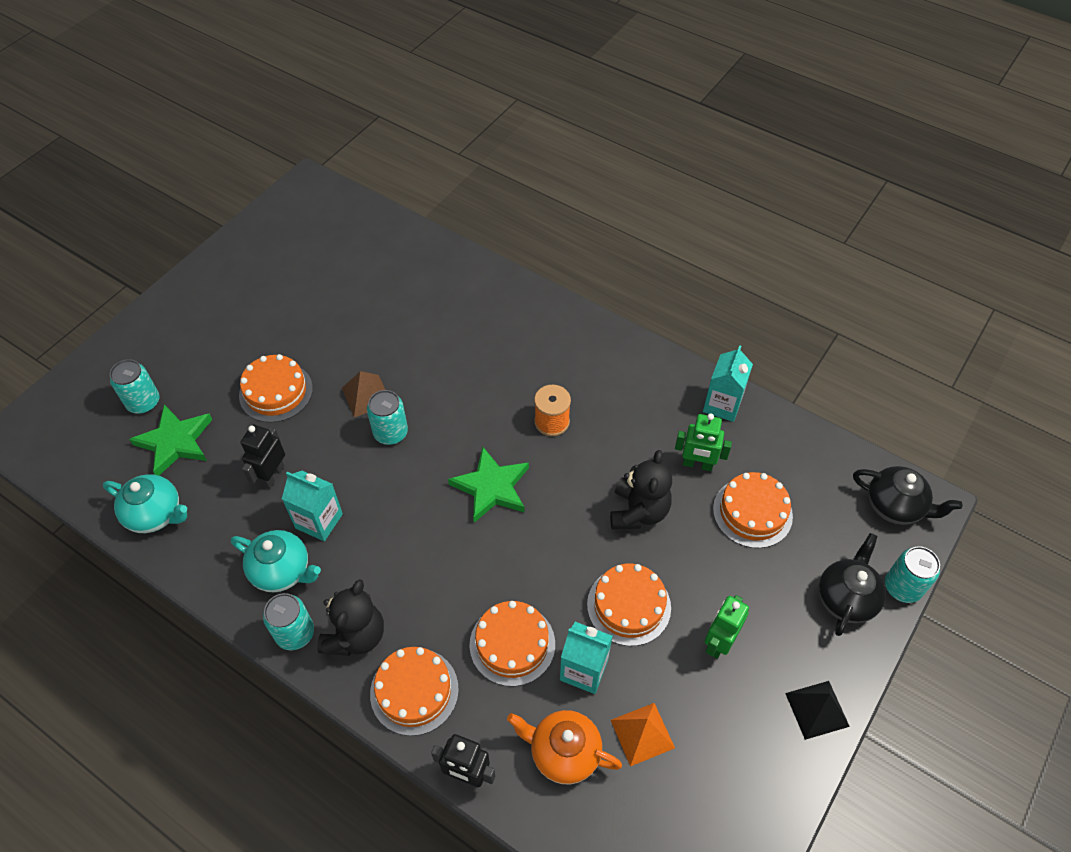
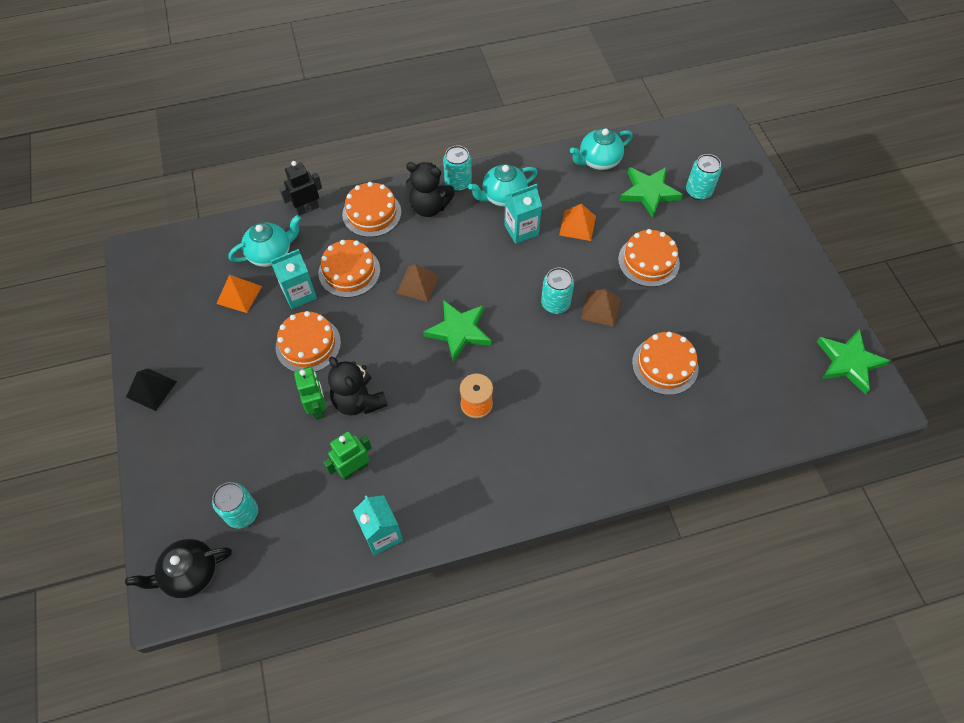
camera: 130 degrees right, 5 degrees up
black robot [240,424,285,489] -> orange pyramid [559,204,596,241]
black teddy bear [317,579,384,656] -> black teddy bear turned 45 degrees counterclockwise [406,162,455,217]
orange teapot [507,710,622,784] -> turquoise teapot [229,215,301,267]
green robot [704,595,749,659] -> green robot moved to [294,367,326,420]
orange cake [713,472,793,548] -> orange cake moved to [632,332,698,395]
black teapot [818,533,886,636] -> none
turquoise can [885,546,940,603] -> turquoise can moved to [212,482,258,529]
none -> brown pyramid [397,264,439,302]
none -> green star [817,329,890,395]

